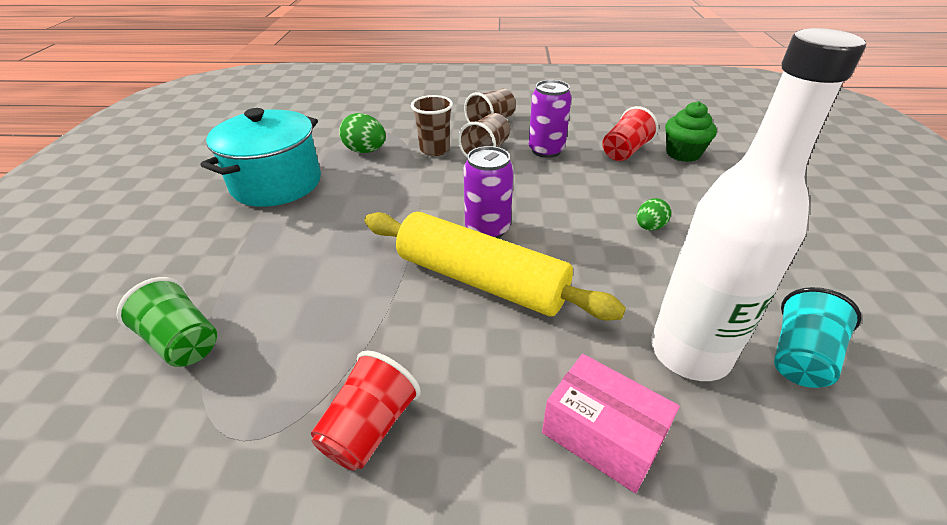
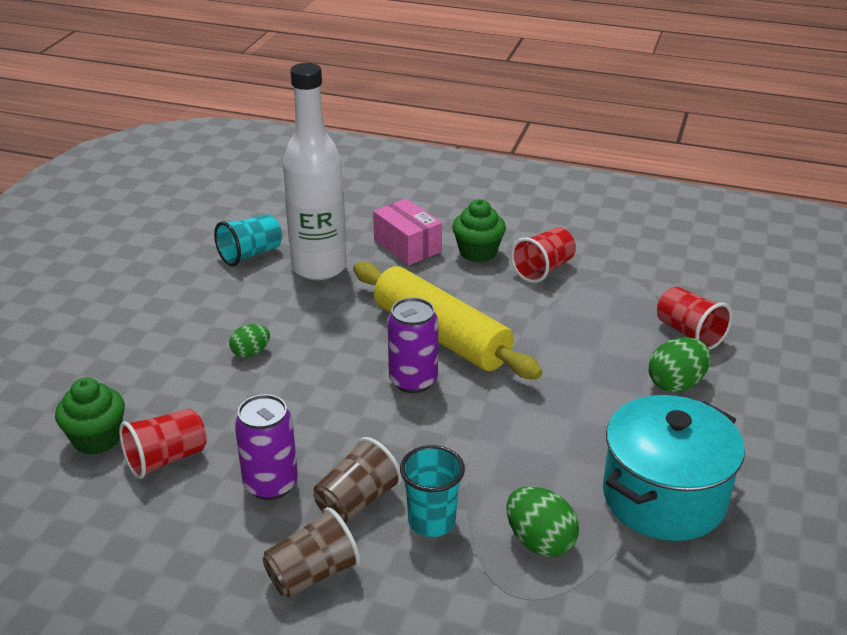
camera: 165 degrees left, 5 degrees down
green cup [117,277,217,367] -> red cup [657,287,733,350]
brown cup [411,95,453,156] -> turquoise cup [400,445,465,537]
none -> green cupcake [452,199,506,263]
none -> green egg [649,337,711,392]

